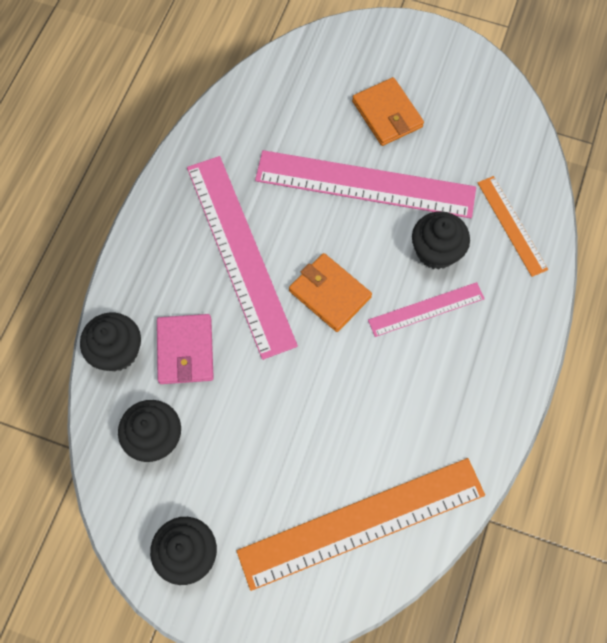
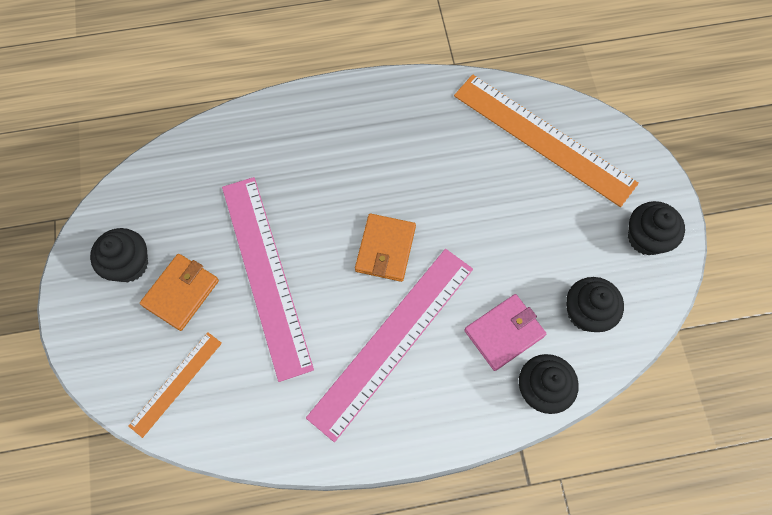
camera: 120 degrees left, 0 degrees up
pink ruler [368,282,485,337] -> none
black cupcake [412,211,470,270] -> black cupcake moved to [90,228,148,282]
orange ruler [478,176,548,277] -> orange ruler moved to [129,332,222,438]

